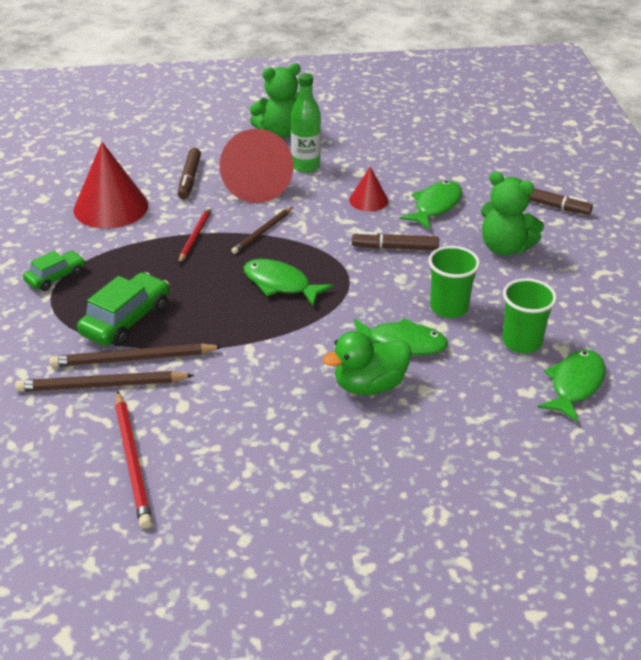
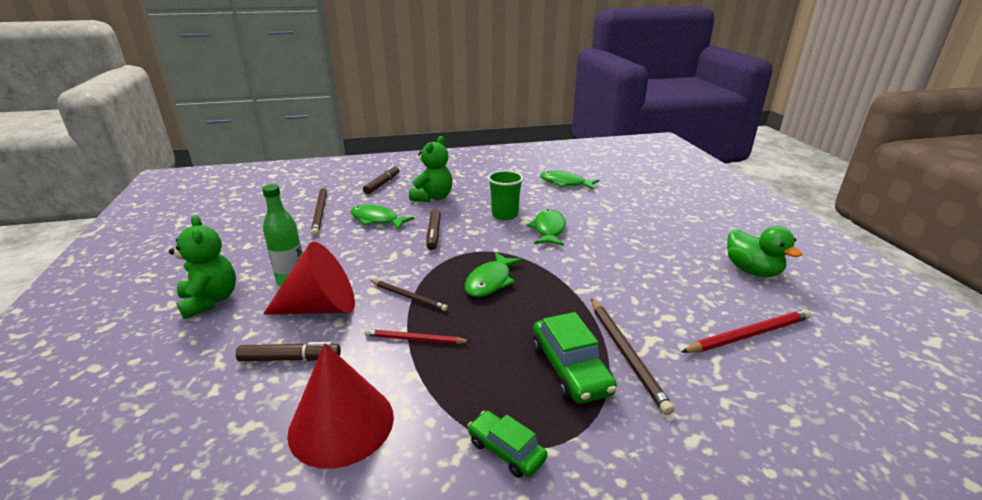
camera: 95 degrees left, 10 degrees down
brown pencil [15,371,194,392] -> brown pencil moved to [311,186,327,236]
green car [77,272,170,346] -> green car turned 135 degrees counterclockwise [533,312,617,404]
green duck [323,331,412,395] -> green duck moved to [727,226,802,277]
red cone [349,167,388,212] -> none
green cup [502,278,557,353] -> none

